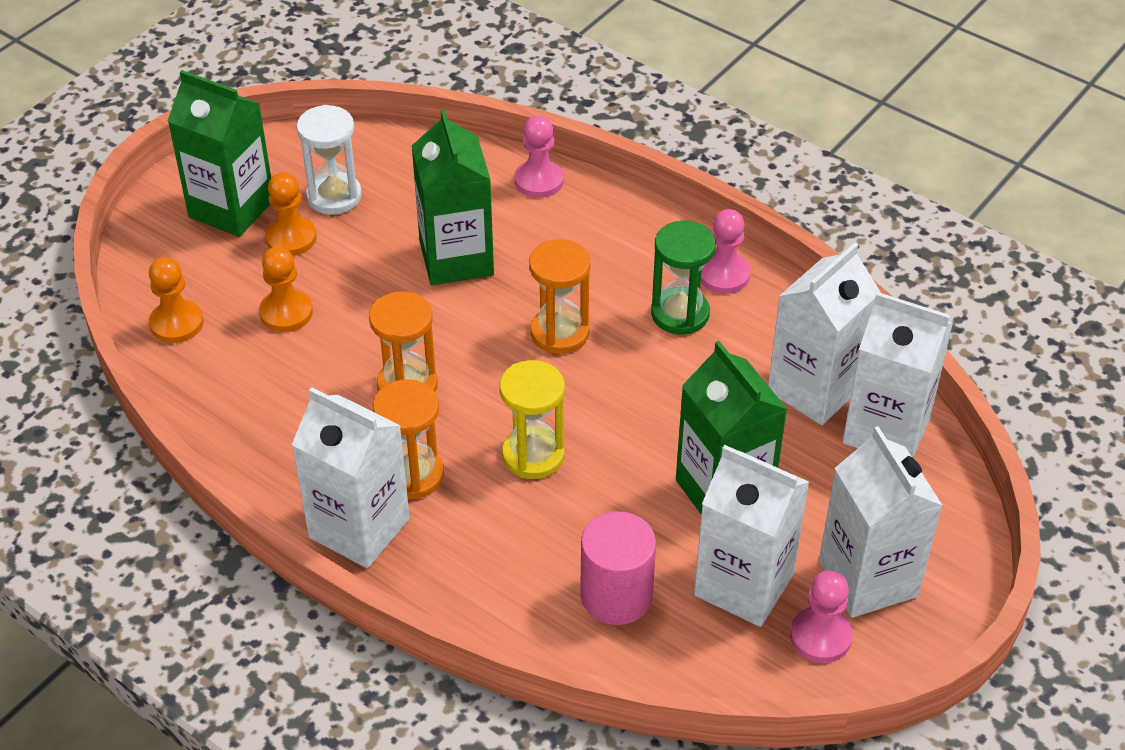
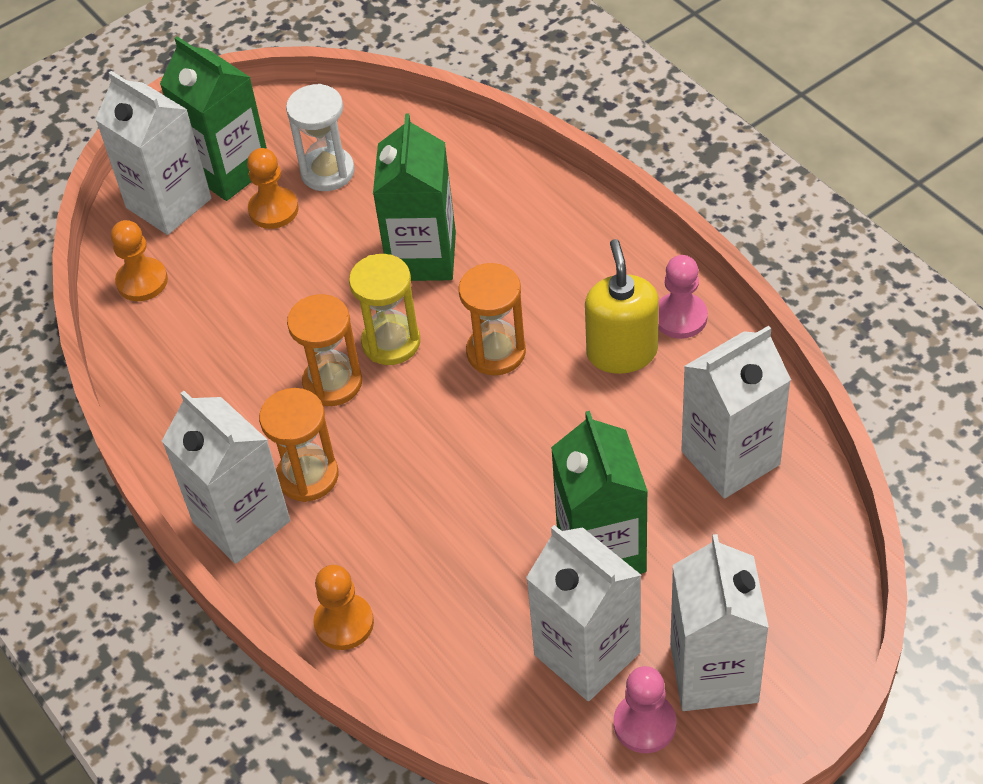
camera: 20 degrees right, 5 degrees up
orange pawn [259,246,313,332] -> orange pawn moved to [313,565,374,650]
yellow hourglass [499,360,565,479] -> yellow hourglass moved to [349,254,420,365]
pink pawn [515,115,564,198] -> none
pink cylinder [580,511,656,625] -> none
green hourglass [651,221,716,335] -> yellow soap dispenser [585,239,659,374]
white carton [843,292,953,458] -> white carton moved to [95,71,212,235]

